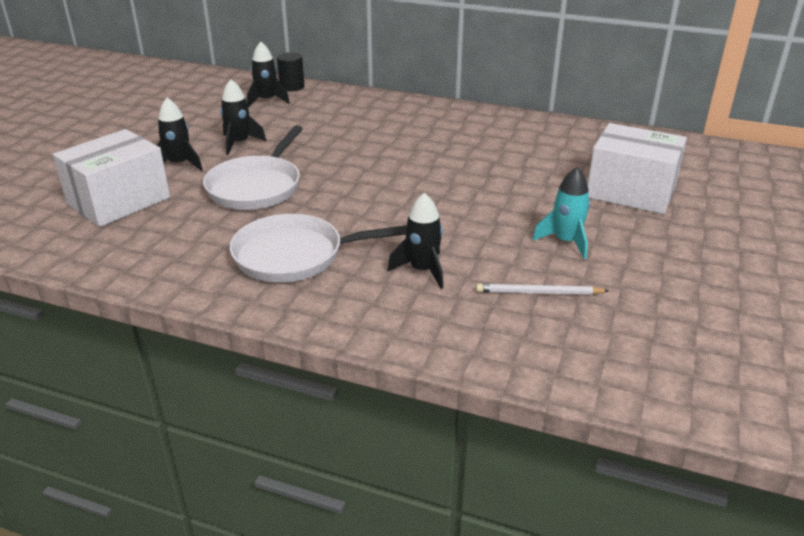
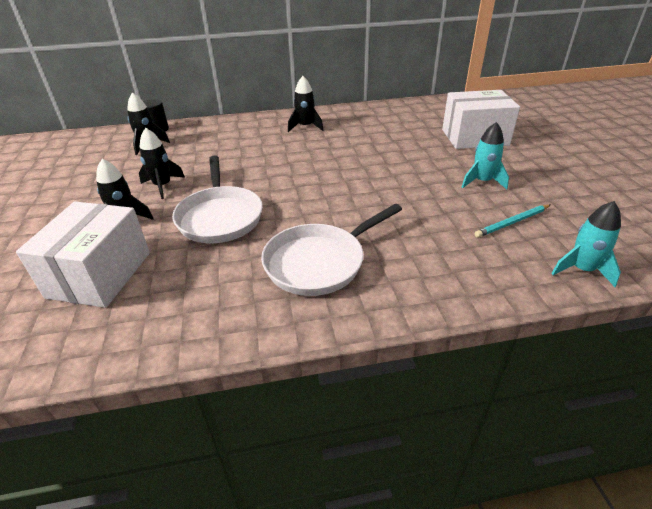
camera: 30 degrees left, 5 degrees up
black rocket [388,193,443,289] -> black rocket moved to [288,76,323,132]
white pencil [476,283,609,295] -> turquoise pencil [475,205,550,238]
none -> turquoise rocket [551,201,621,287]

